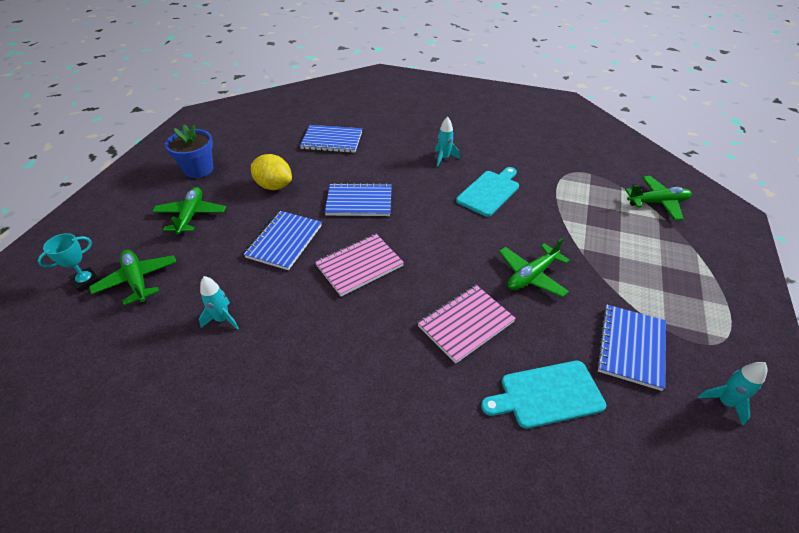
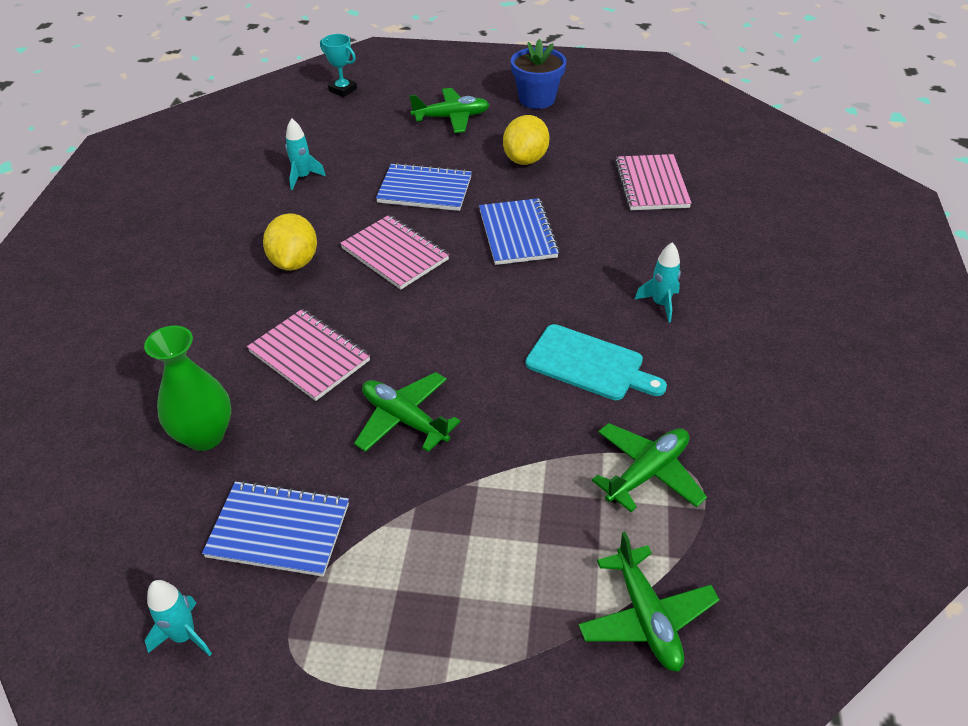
camera: 80 degrees right, 0 degrees up
green plane [89,250,176,305] -> green plane moved to [592,423,707,512]
blue notebook [300,125,362,153] -> pink notebook [615,154,692,210]
turquoise cutting board [481,361,606,429] -> green vase [144,326,231,451]
none -> yellow lemon [263,213,317,271]

